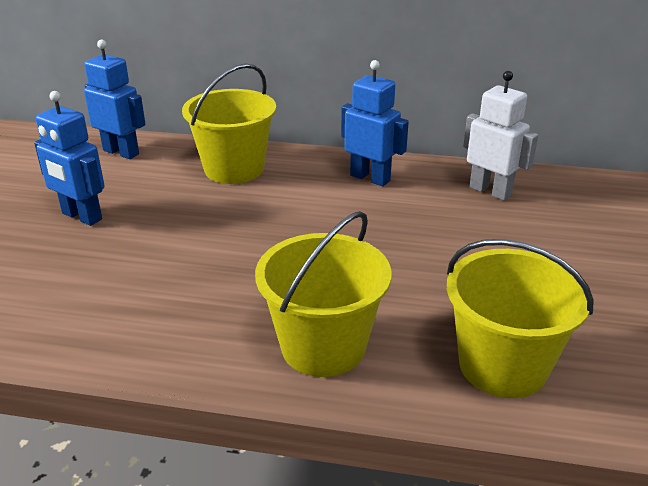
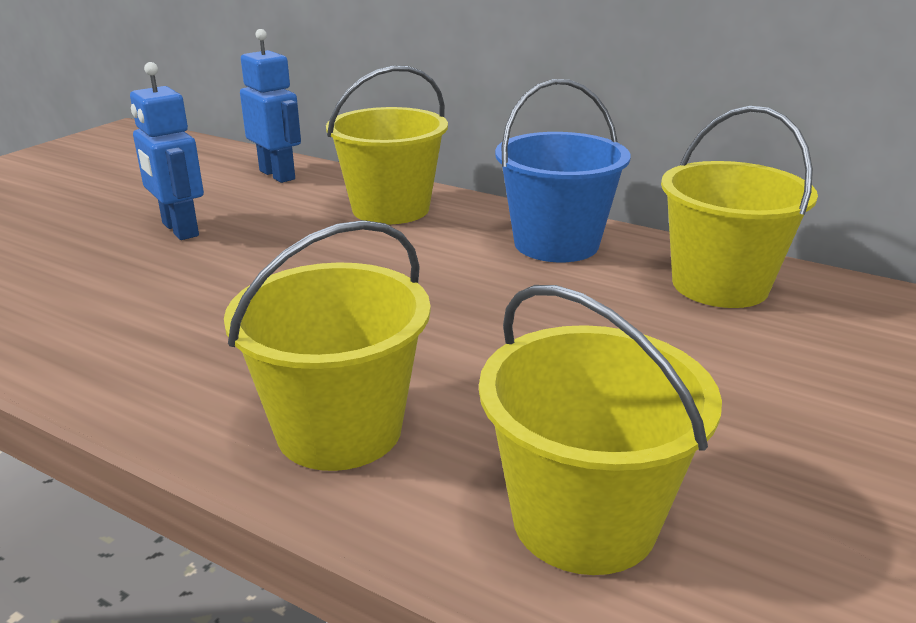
camera: 20 degrees right, 5 degrees down
blue robot [341,60,409,186] -> blue bucket [495,79,630,262]
white robot [463,71,538,201] -> yellow bucket [661,106,818,308]

